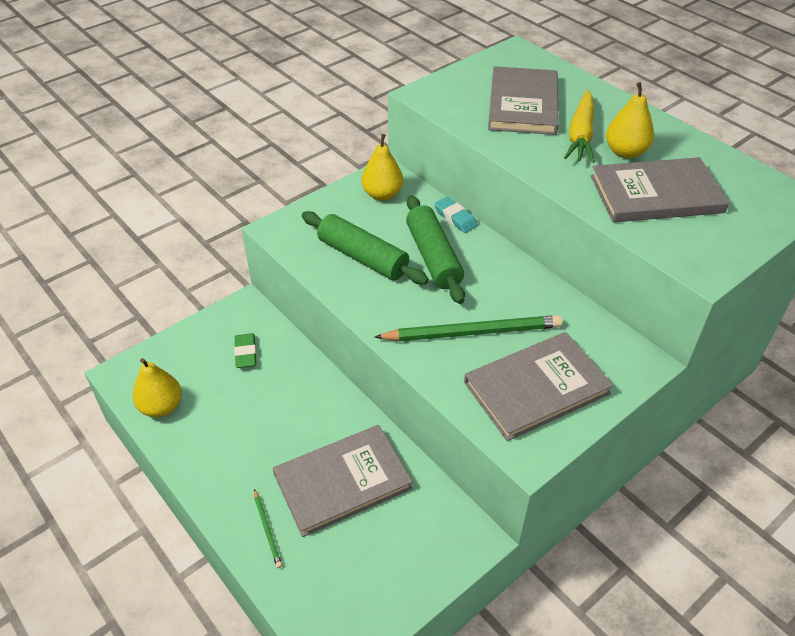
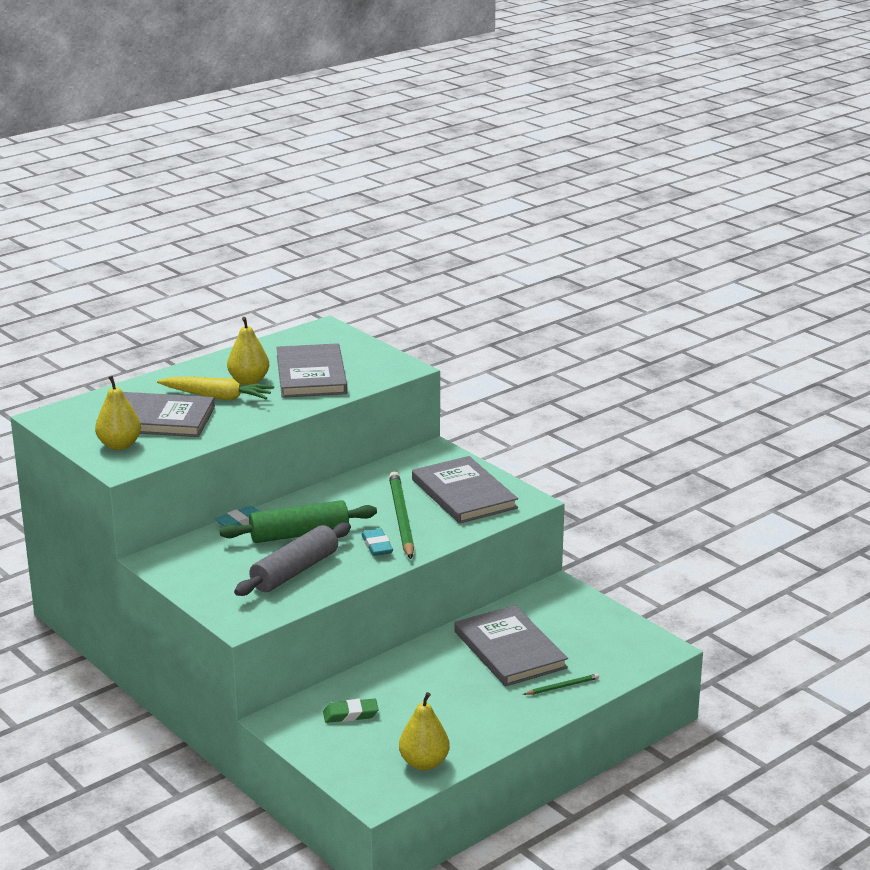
camera: 90 degrees left, 20 degrees down
green rolling pin [302,211,429,284] -> grey rolling pin [234,523,351,596]
yellow pear [361,134,403,201] -> yellow pear moved to [95,376,141,450]
none -> turquoise eraser [361,528,393,556]

